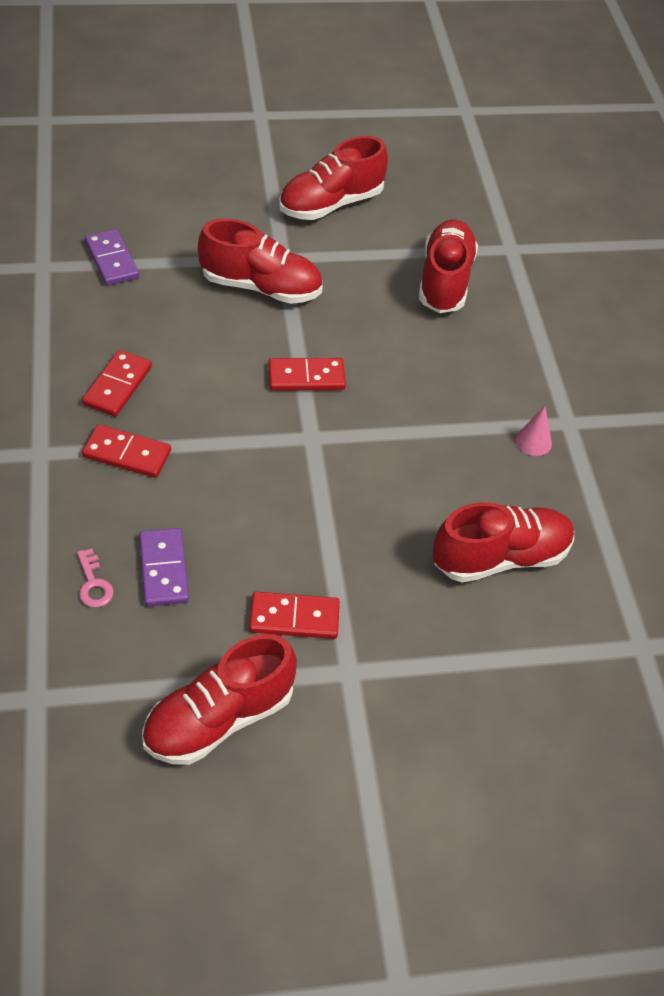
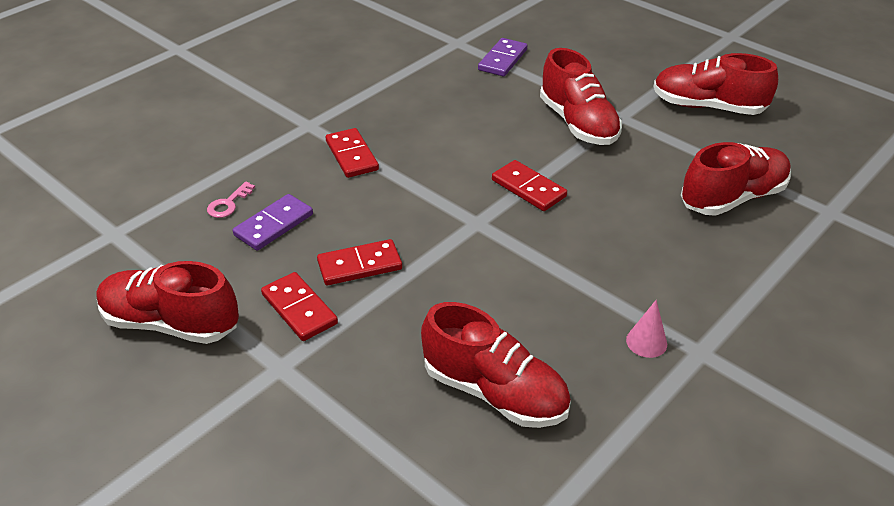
camera: 55 degrees right, 10 degrees down
red domino [82,350,152,417] -> red domino moved to [317,239,402,285]

